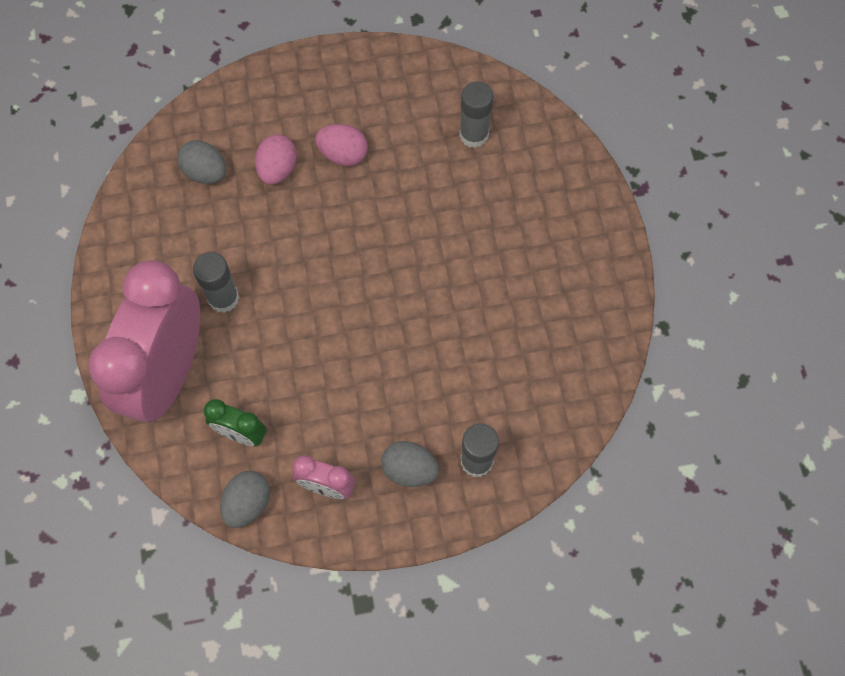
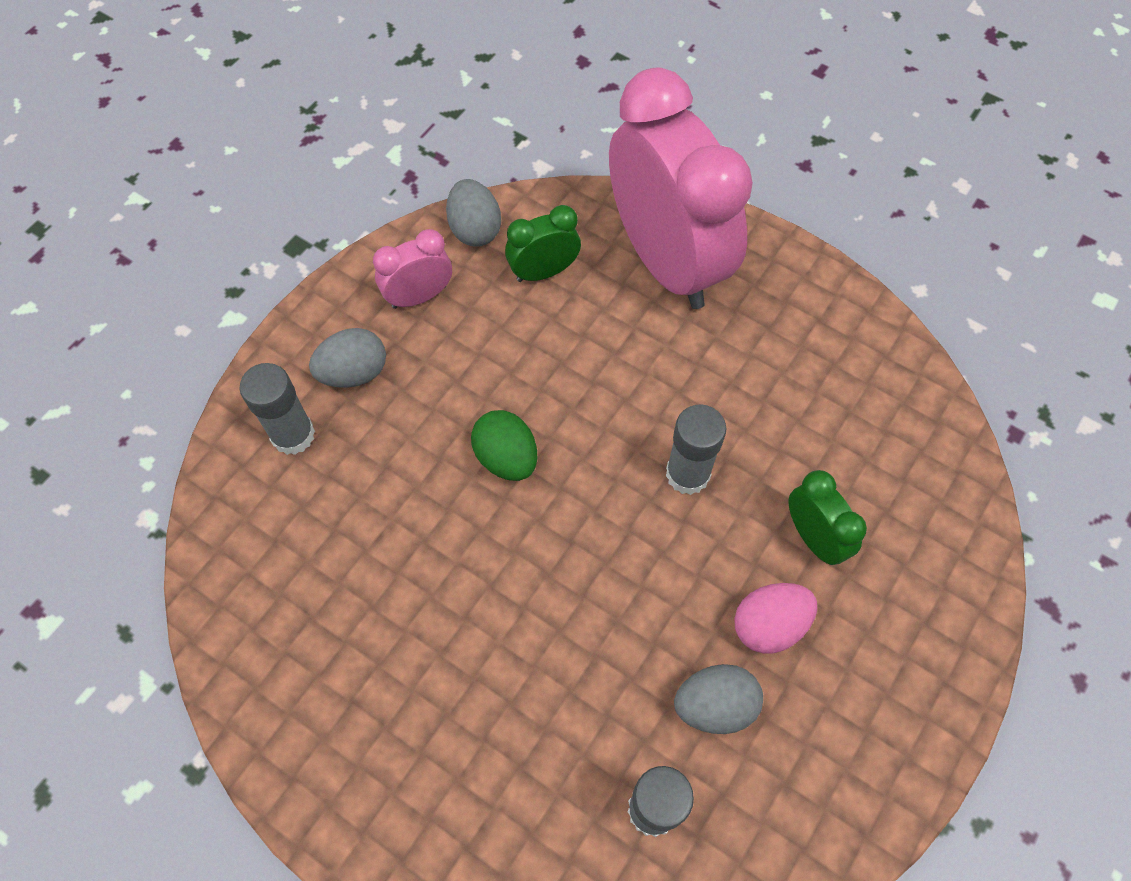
camera: 135 degrees right, 5 degrees down
grey egg [177,140,226,184] -> grey egg moved to [674,664,763,734]
grey glue stick [193,252,239,313] -> grey glue stick moved to [666,404,727,495]
pink egg [255,135,297,185] -> green clock [788,470,867,565]
none -> green egg [471,410,537,481]

